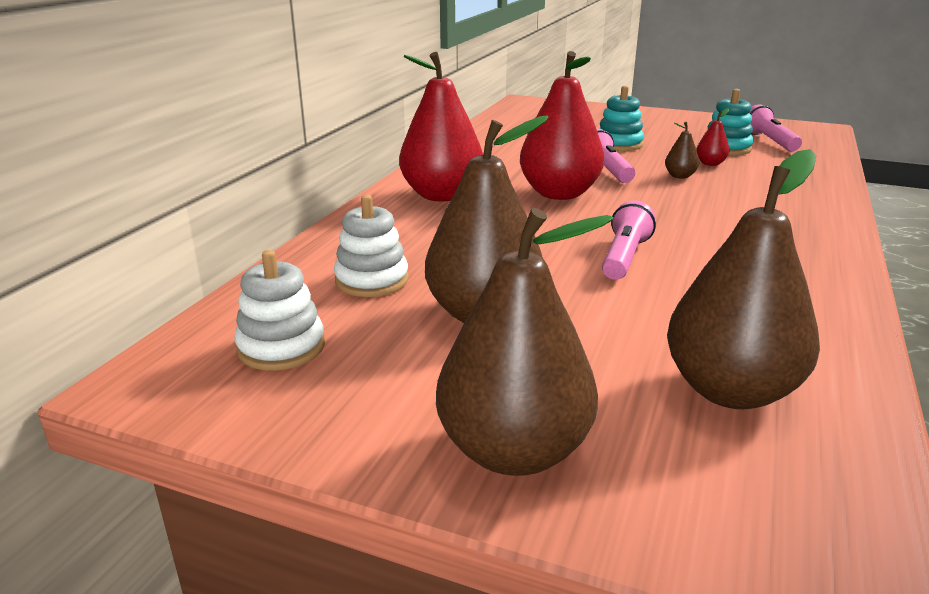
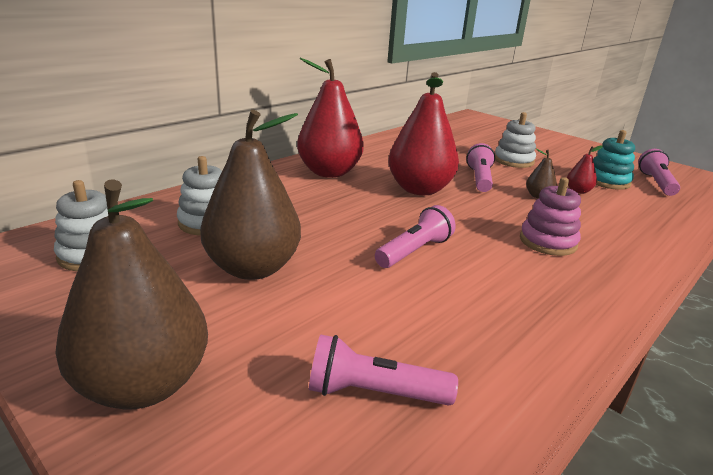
camera: 20 degrees right, 0 degrees up
turquoise stacking toy [599,86,644,151] -> white stacking toy [495,112,536,168]
brown pear [667,149,820,409] -> pink flashlight [309,334,458,406]
none -> pink stacking toy [520,177,581,256]

